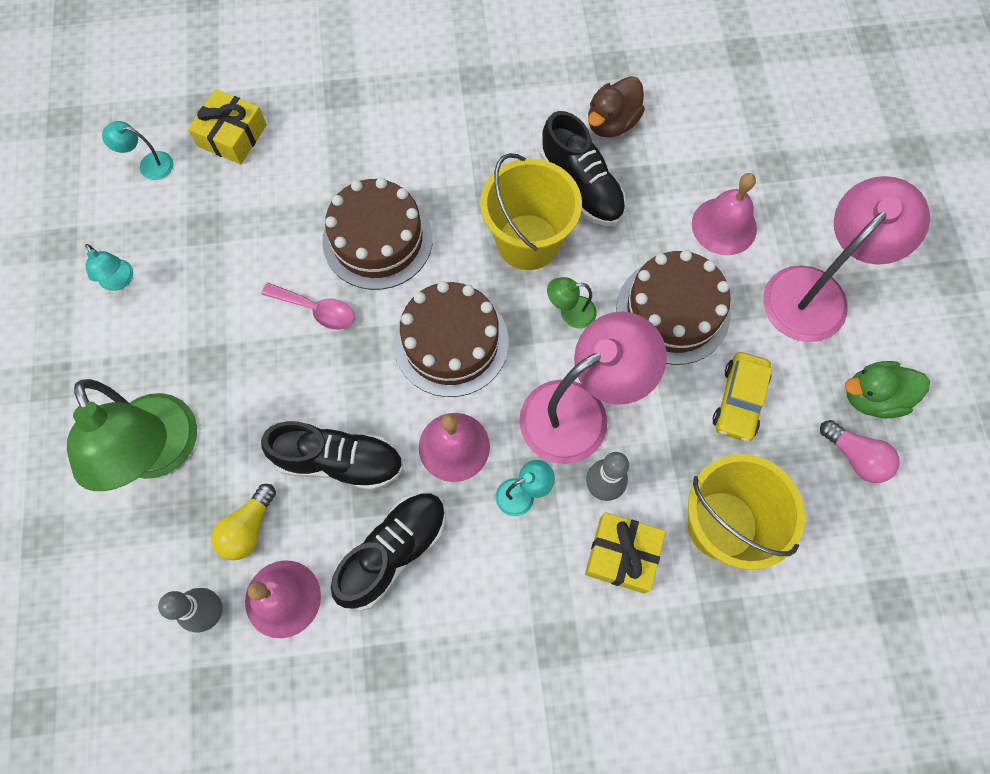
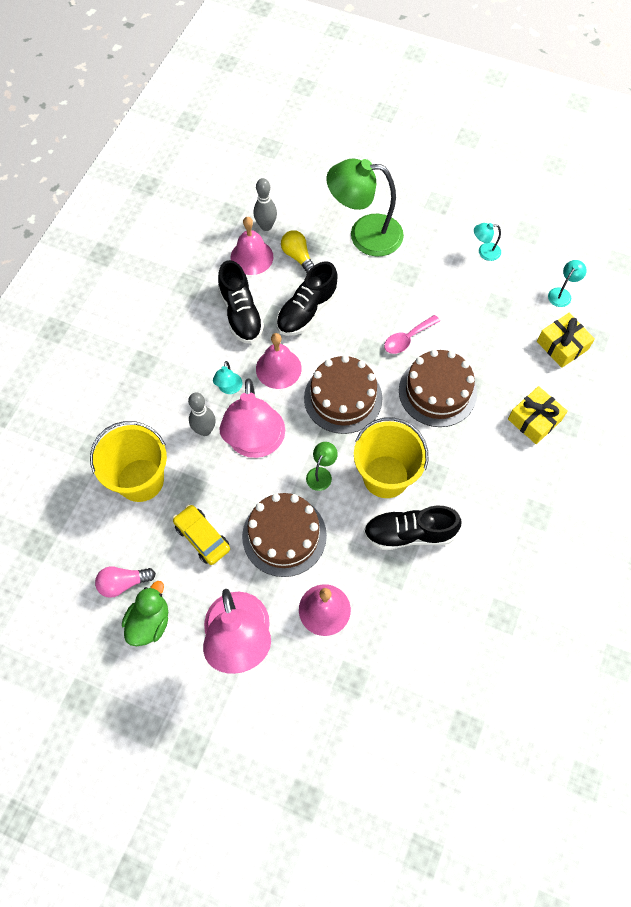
camera: 120 degrees right, 5 degrees down
yellow gift [585,512,666,594] -> yellow gift moved to [508,386,568,444]
brown duck [588,76,645,138] -> none

